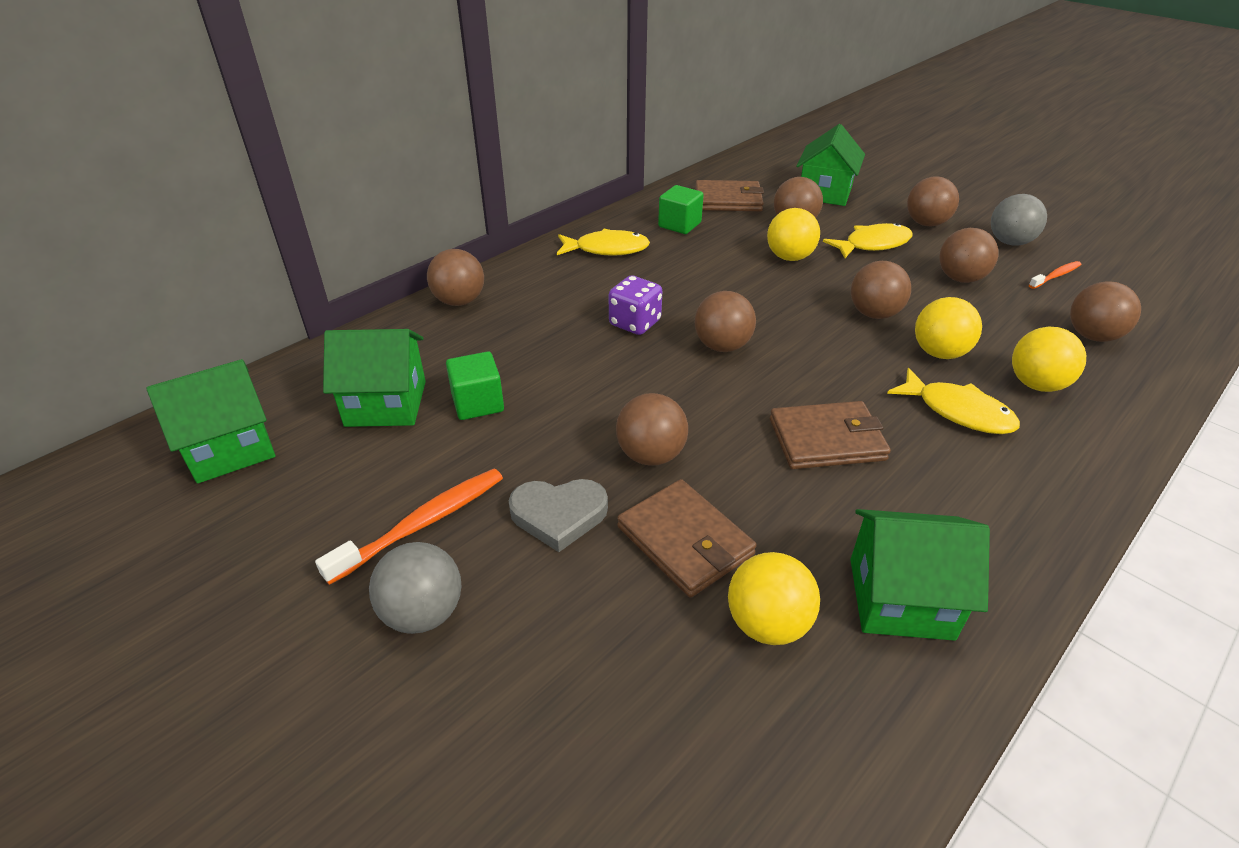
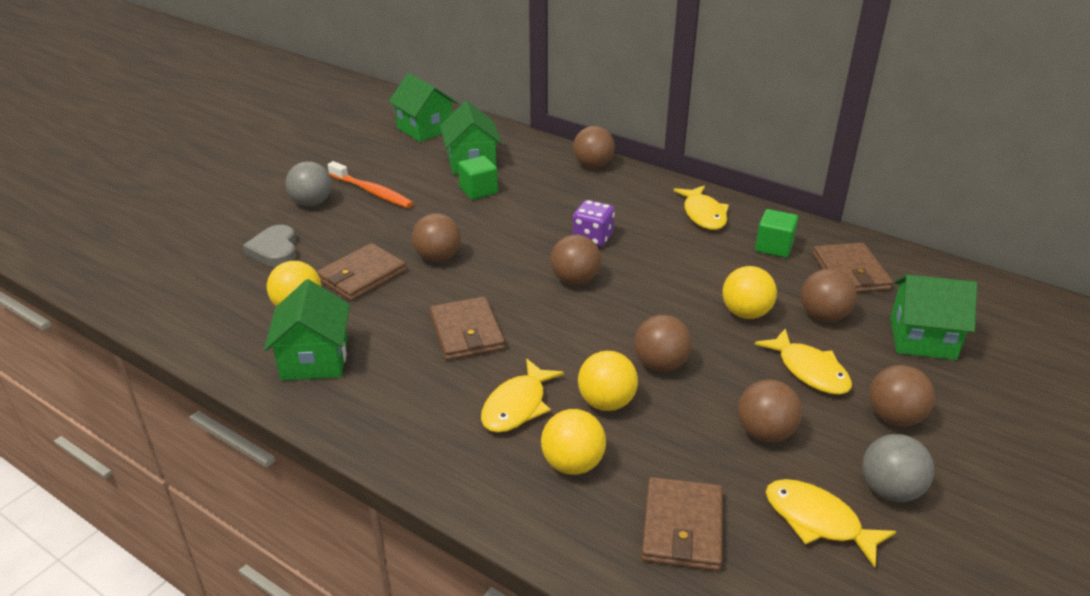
camera: 80 degrees right, 5 degrees down
grey heart [509,479,608,552] -> grey heart moved to [243,225,296,267]
orange toothbrush [1029,261,1082,289] -> yellow fish [766,479,896,568]
brown ball [1070,281,1141,342] -> brown wallet [641,477,723,571]

